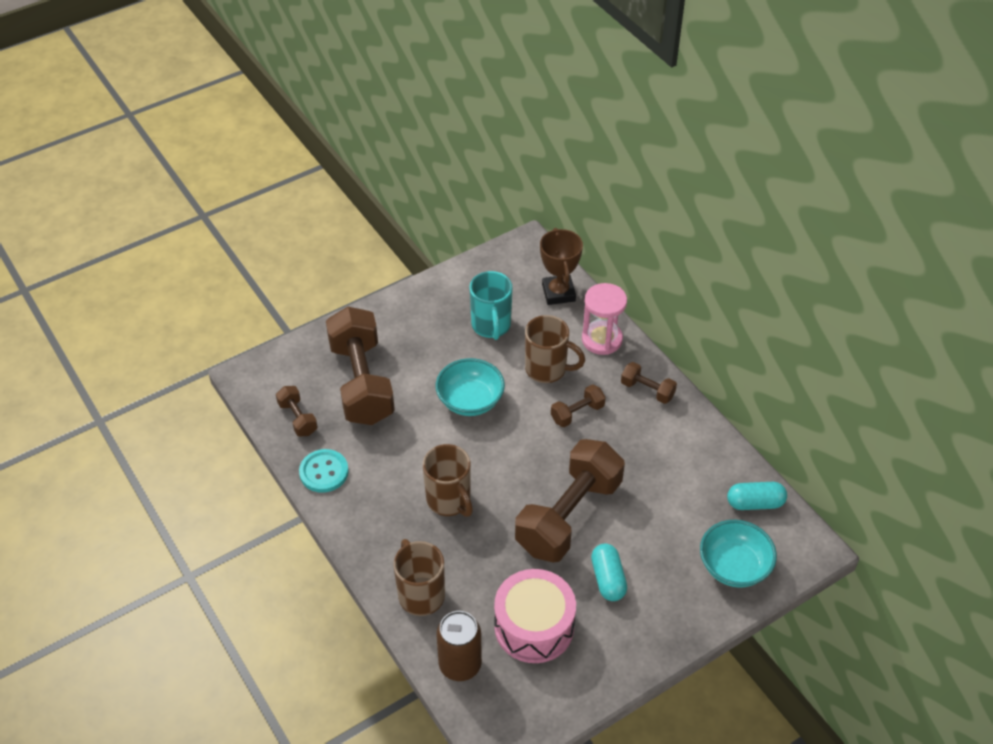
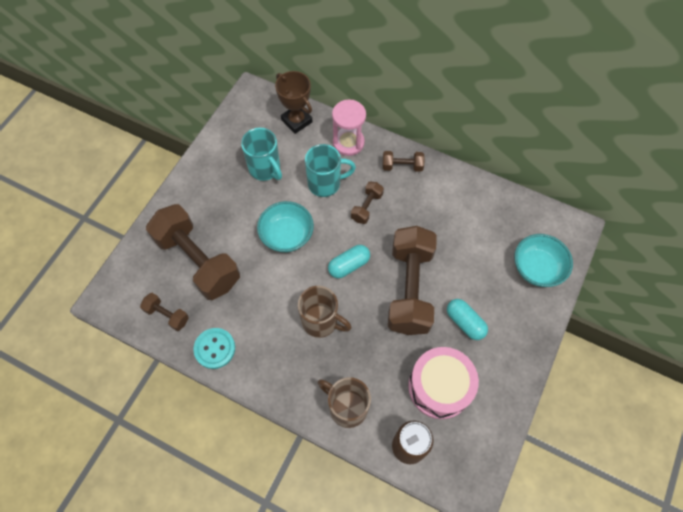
camera: 30 degrees left, 15 degrees up
brown mug [525,315,585,383] -> turquoise mug [305,144,356,197]
turquoise capsule [727,482,787,510] -> turquoise capsule moved to [328,245,370,278]

